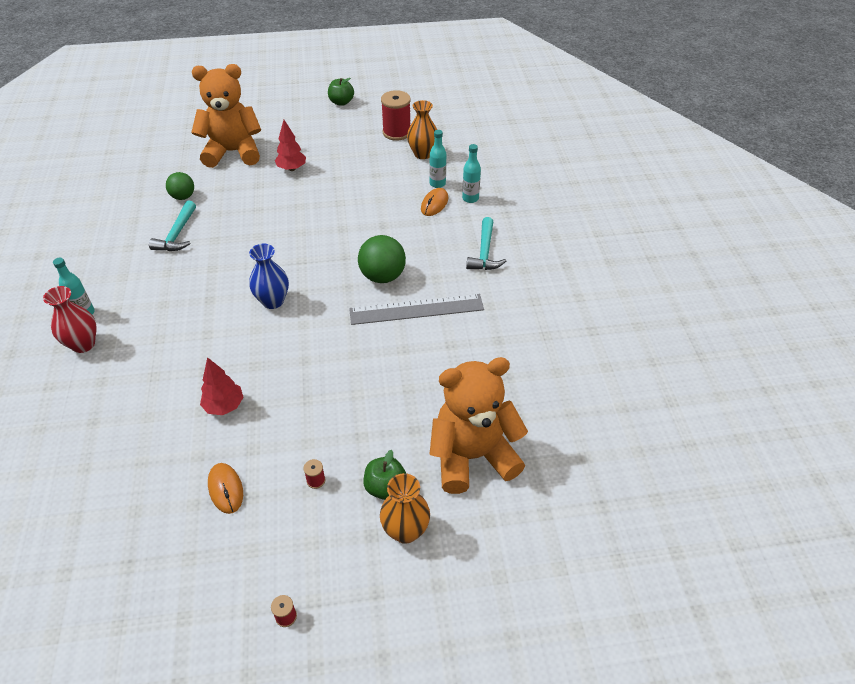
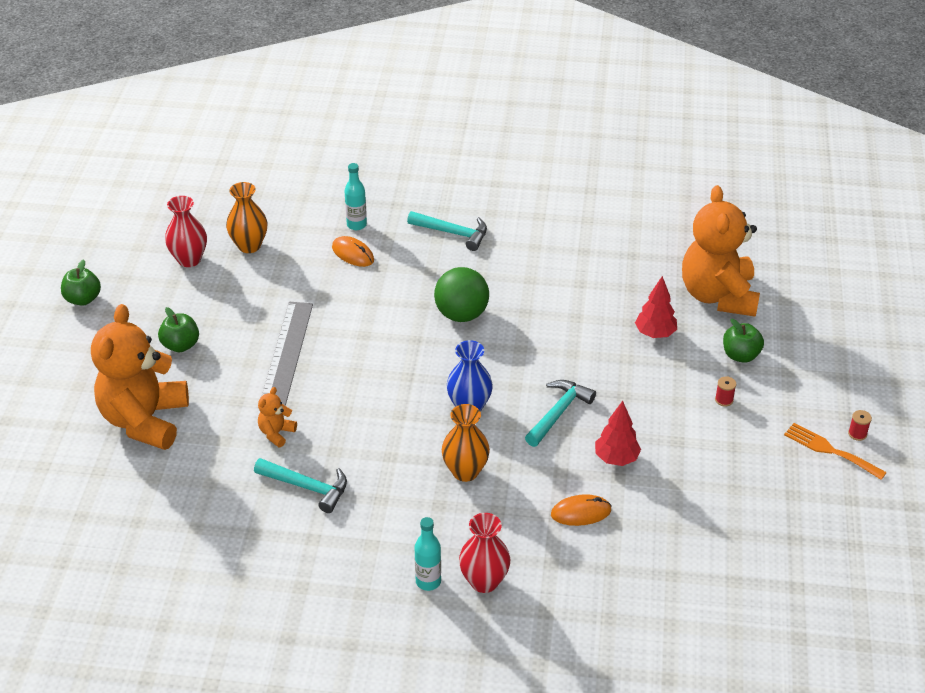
camera: 75 degrees left, 5 degrees down
green ball [166,172,194,200] -> none
orange mouse [208,463,243,514] -> orange mouse moved to [551,494,612,526]
red tree [275,120,306,171] -> red tree moved to [635,276,677,338]
grey ruler [349,294,484,325] -> grey ruler moved to [262,302,313,406]
orange vase [380,473,430,544] -> orange vase moved to [442,404,490,482]
red spool [381,90,411,141] -> red vase [165,196,207,267]
turquoise bottle [429,130,446,188] -> none
none -> green apple [158,307,199,352]
none -> orange teddy bear [258,387,297,447]
none -> turquoise hammer [525,380,596,447]
none -> orange fork [784,423,887,480]

